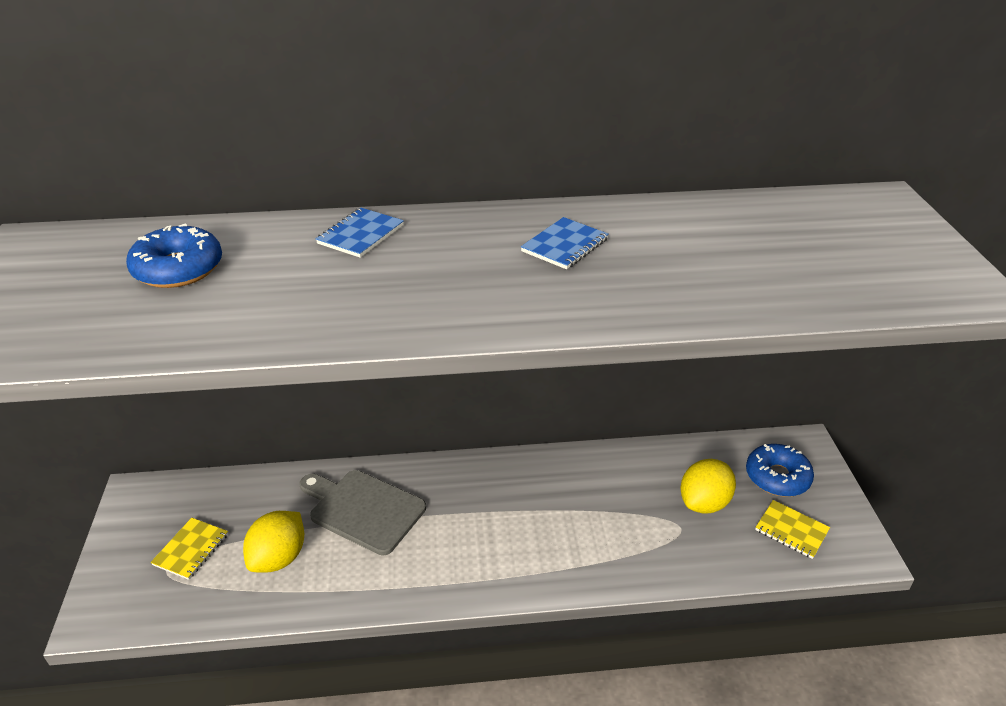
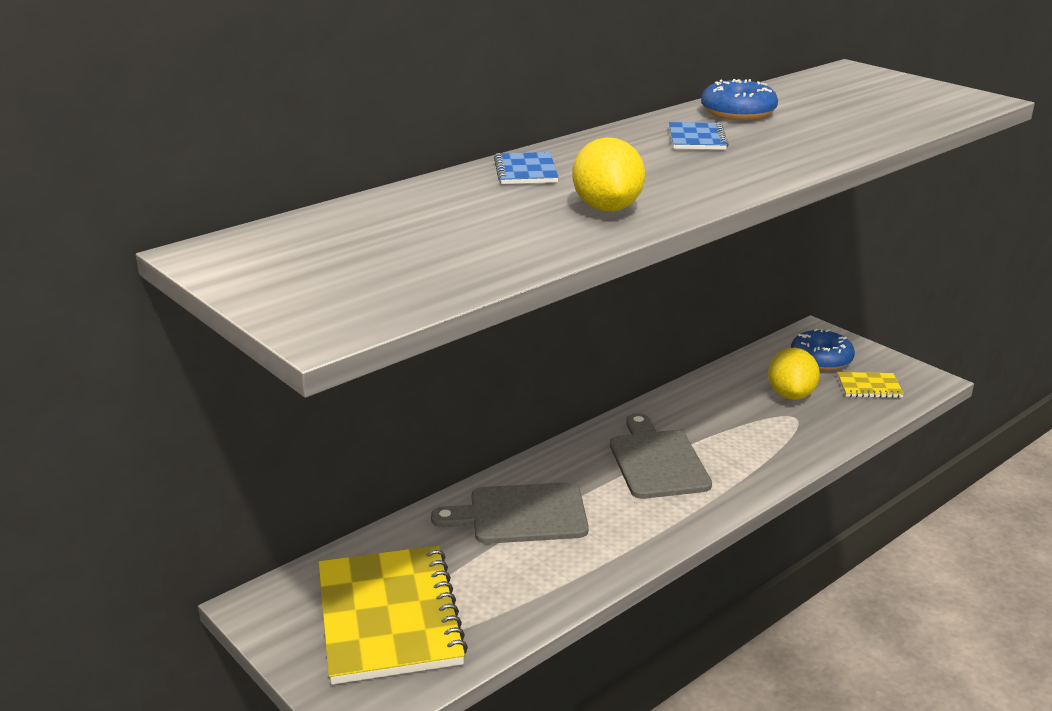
camera: 35 degrees left, 10 degrees down
blue donut [126,223,222,288] -> blue donut moved to [701,79,778,120]
yellow notebook [150,518,228,580] -> yellow notebook [318,545,468,685], size x2.24
yellow lemon [243,511,304,573] -> yellow lemon moved to [572,137,645,212]
none -> grey cutting board [610,413,712,499]

